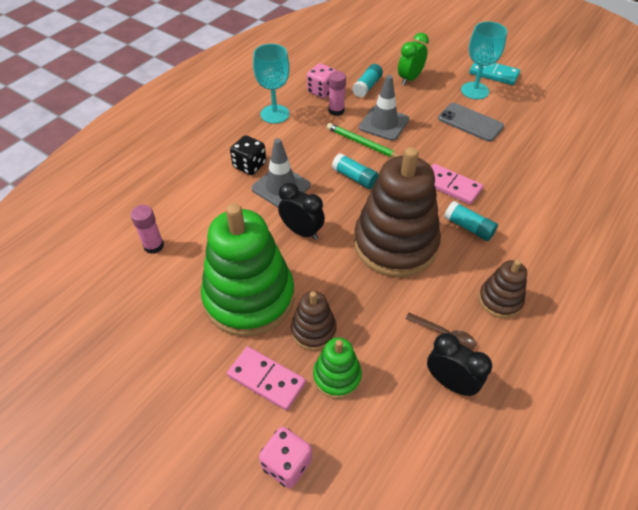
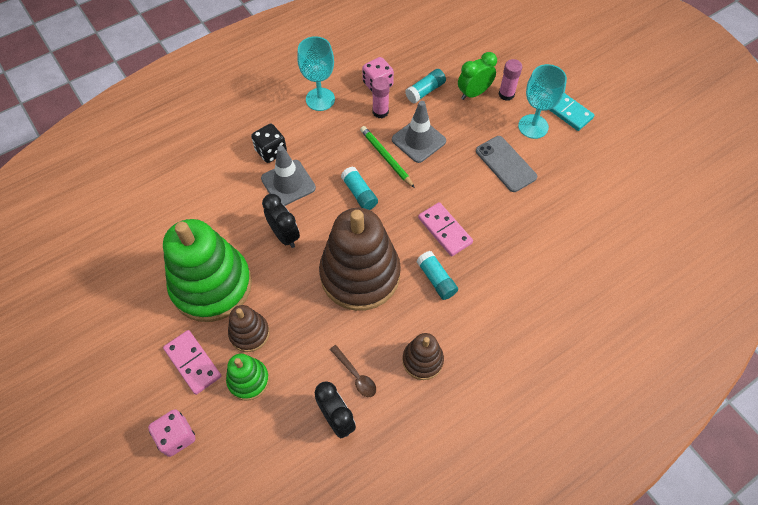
camera: 20 degrees right, 10 degrees up
pink glue stick [131,205,164,254] -> pink glue stick moved to [499,59,522,101]

